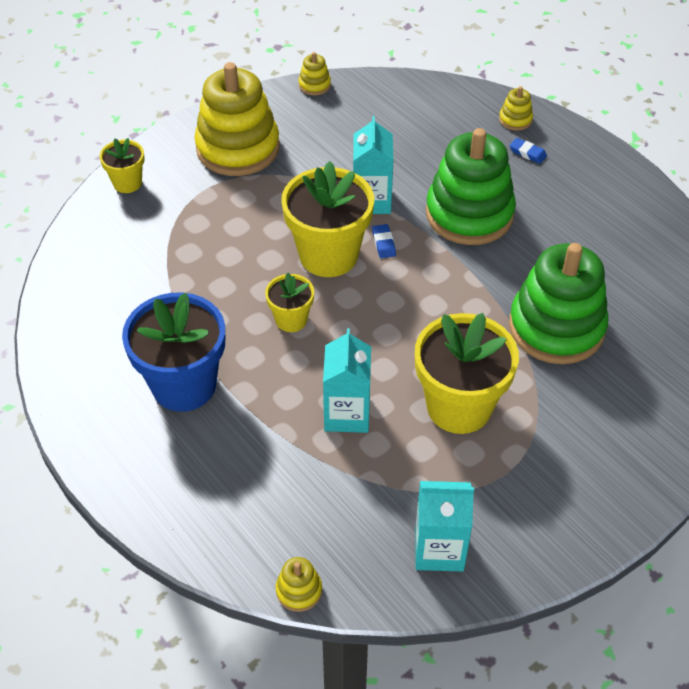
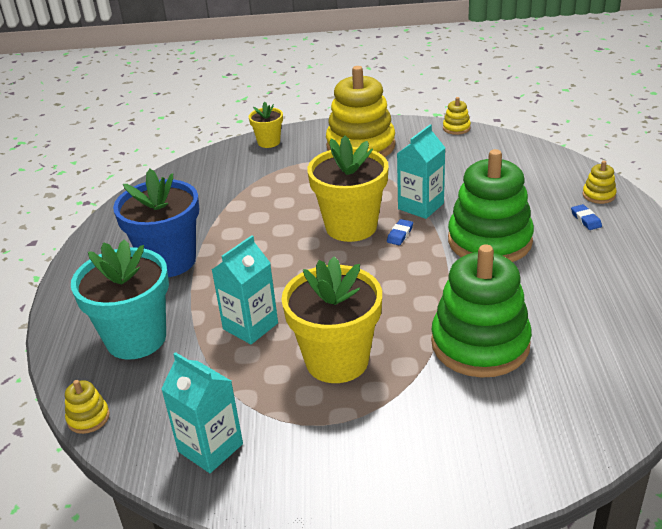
camera: 40 degrees right, 15 degrees down
yellow flower pot [265,273,314,332] -> none
none -> turquoise flower pot [71,239,169,360]

